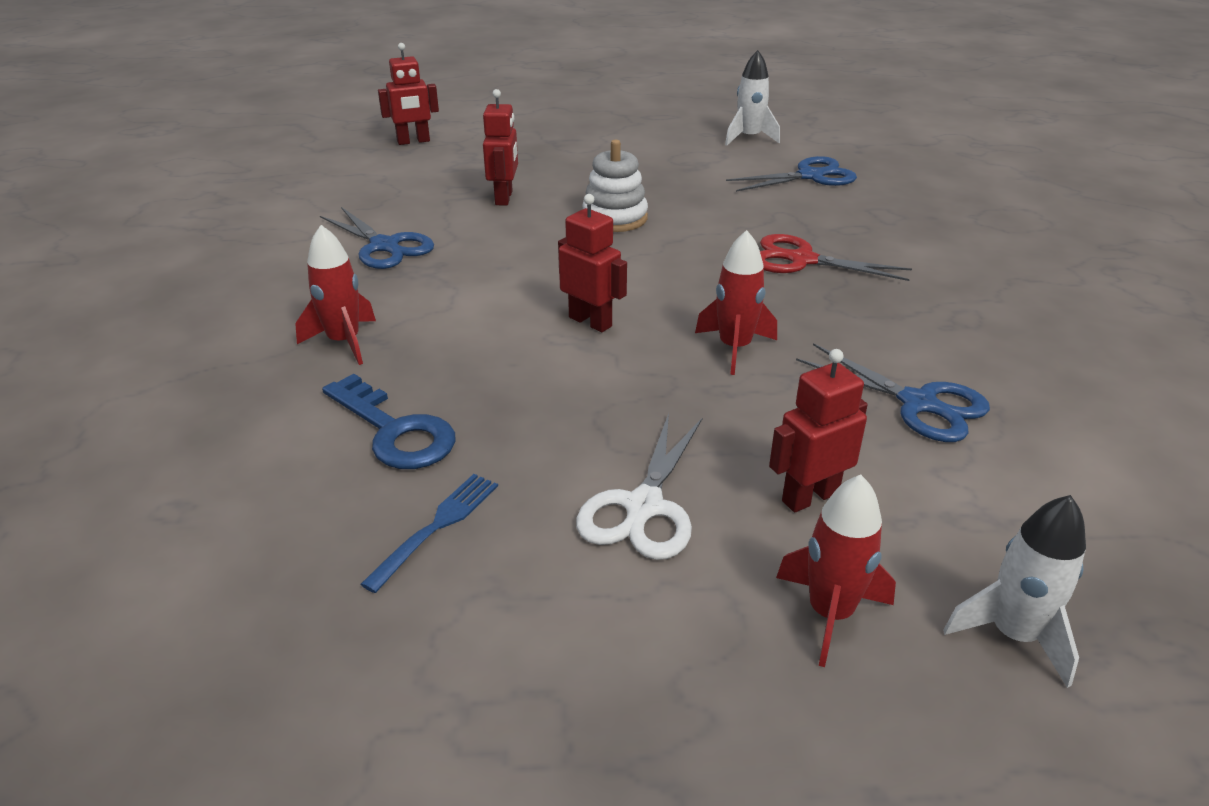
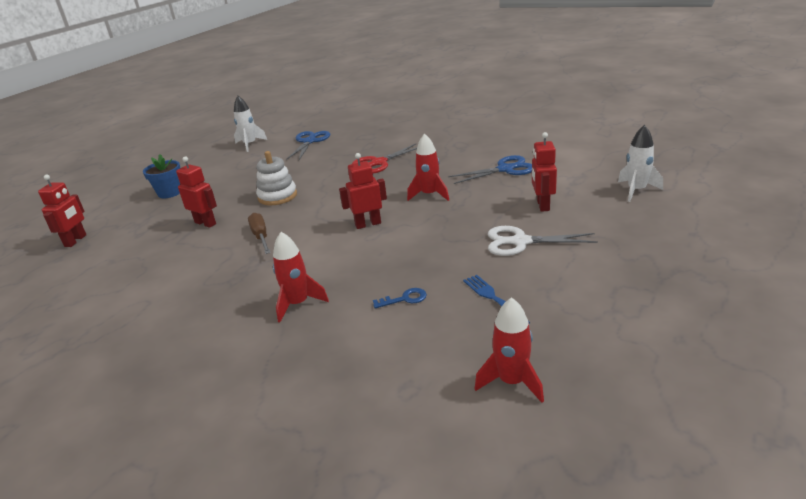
camera: 55 degrees left, 5 degrees down
blue scissors [320,207,434,269] -> none
blue key [322,374,456,469] -> blue key [373,288,427,309], size x0.52
white scissors [576,413,703,560] -> white scissors turned 135 degrees clockwise [488,226,598,256]
red rocket [776,475,896,667] -> red rocket moved to [475,297,544,403]
none -> blue flower pot [143,154,180,198]
none -> brown screwdriver [248,213,271,254]

